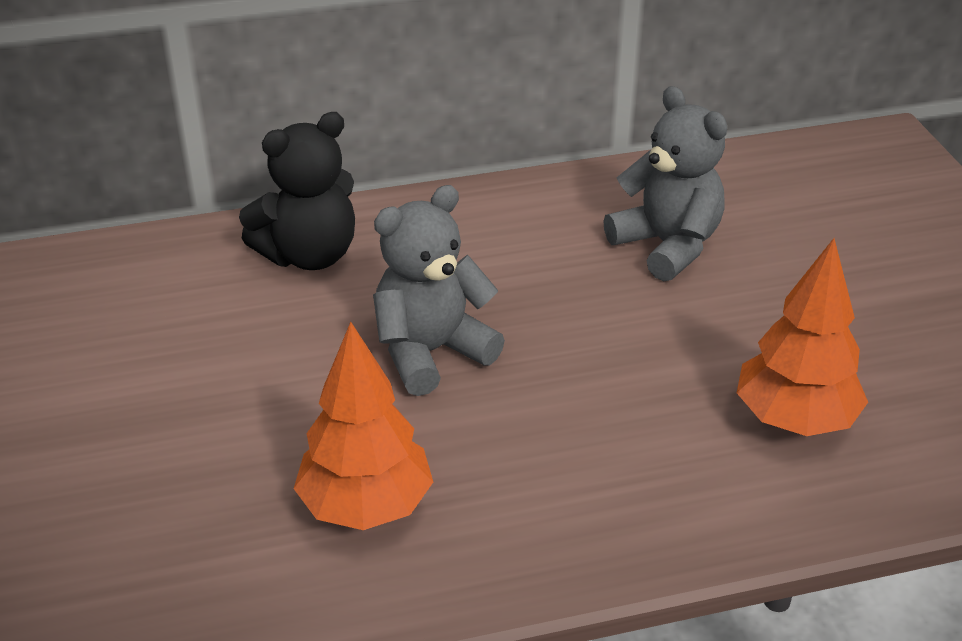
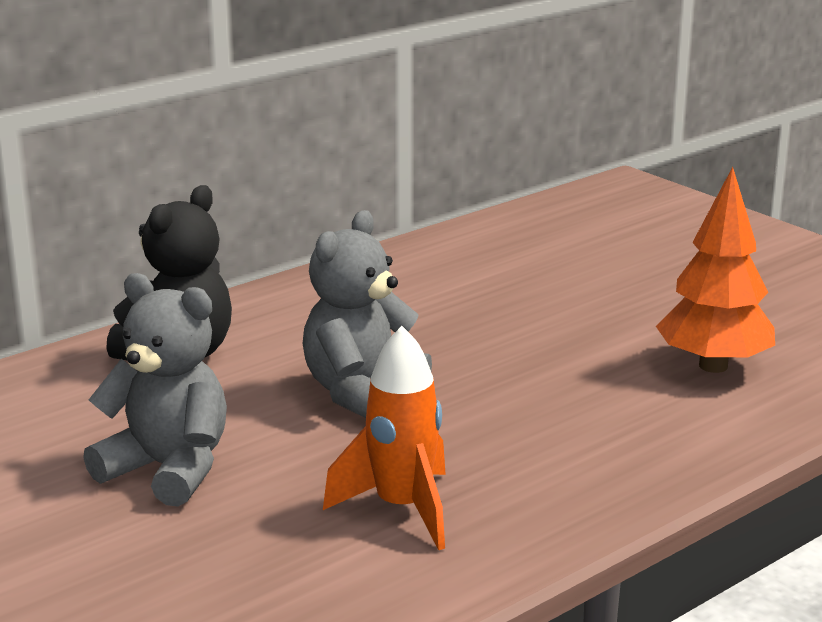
camera: 25 degrees left, 15 degrees down
orange tree [294,322,433,530] -> orange rocket [323,326,446,550]
grey teddy bear [604,86,727,281] -> grey teddy bear moved to [83,273,227,507]

